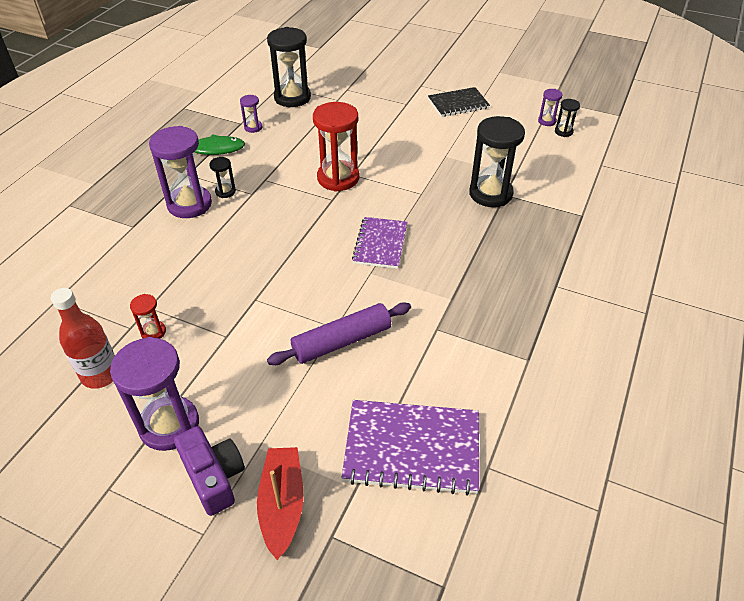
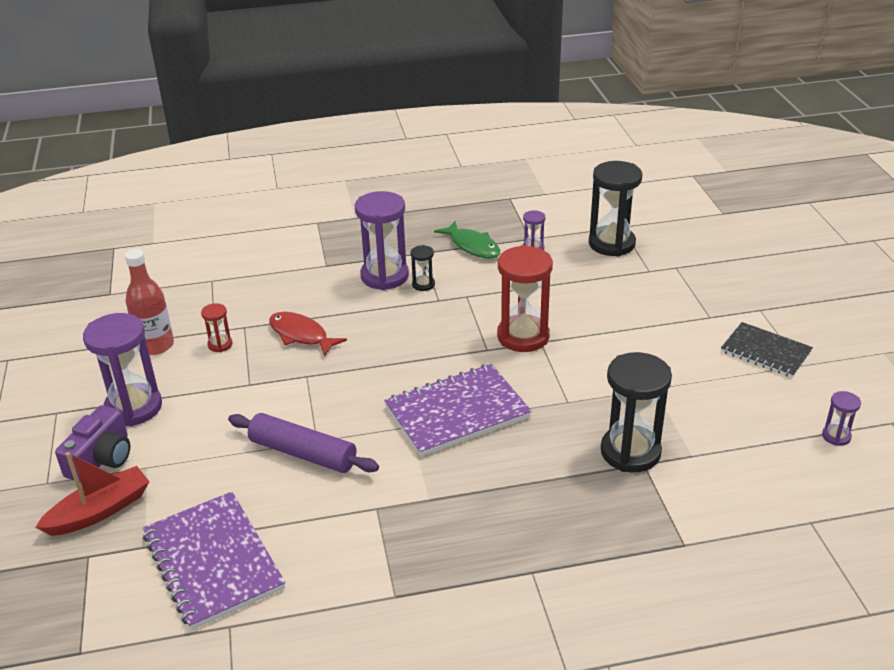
camera: 55 degrees right, 10 degrees down
purple notebook [352,217,407,269] -> purple notebook [384,364,532,456], size x1.53
black hourglass [555,99,580,137] -> none
none -> red fish [269,312,347,356]

